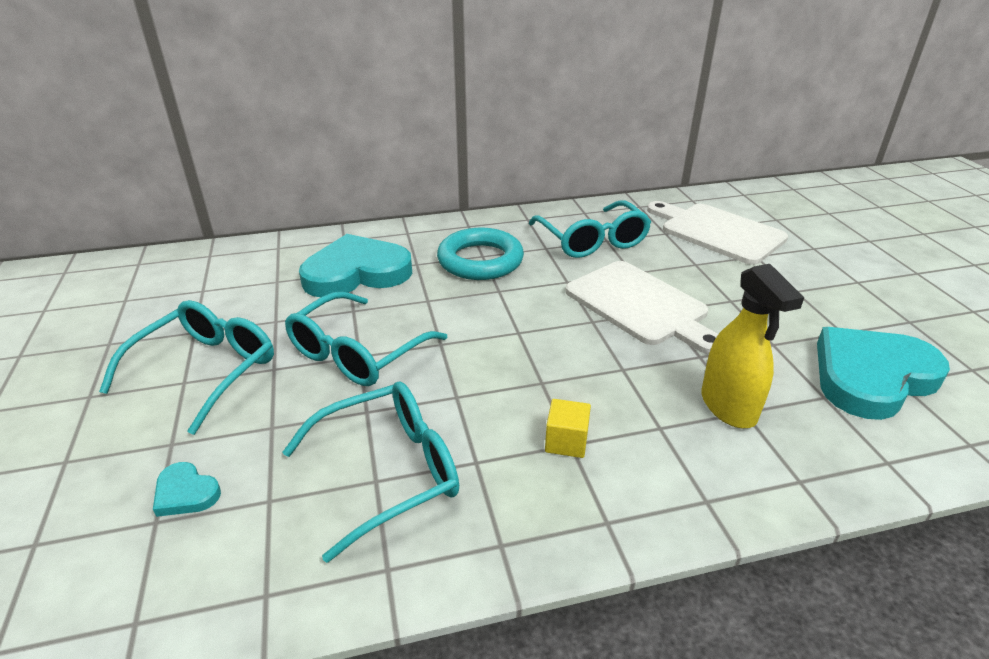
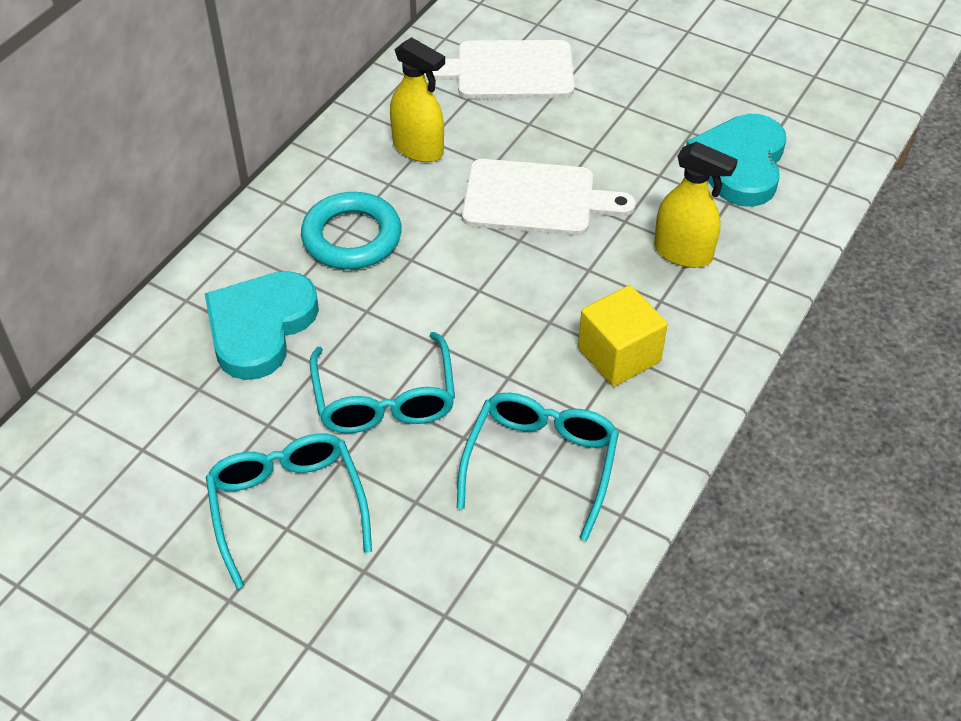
camera: 45 degrees left, 15 degrees up
turquoise heart [153,462,221,517] -> none
turquoise glasses [529,201,651,258] -> yellow spray bottle [390,37,445,162]
yellow cube [545,399,591,458] -> yellow cube [578,285,668,387], size x1.81

